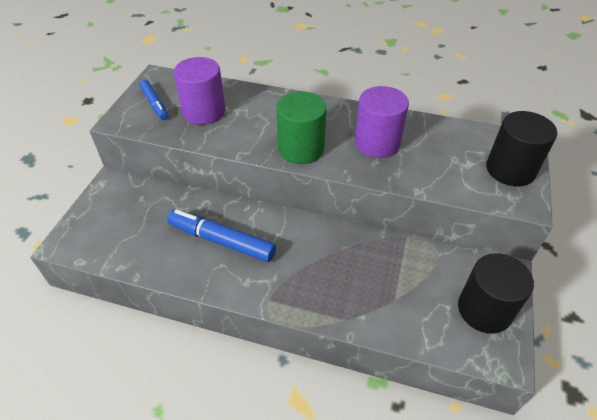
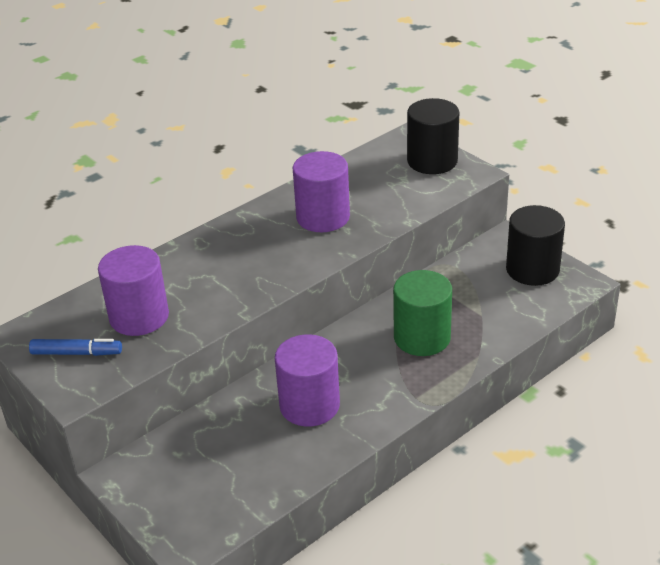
camera: 55 degrees left, 10 degrees down
blue marker [167,209,276,262] -> purple cylinder [275,334,340,427]
green cylinder [276,91,327,164] -> green cylinder moved to [393,270,452,356]

